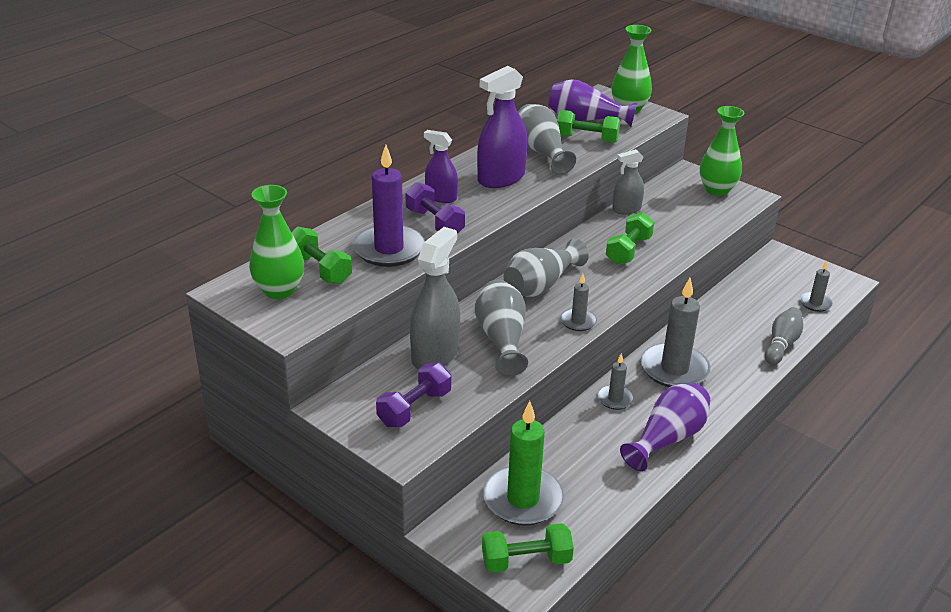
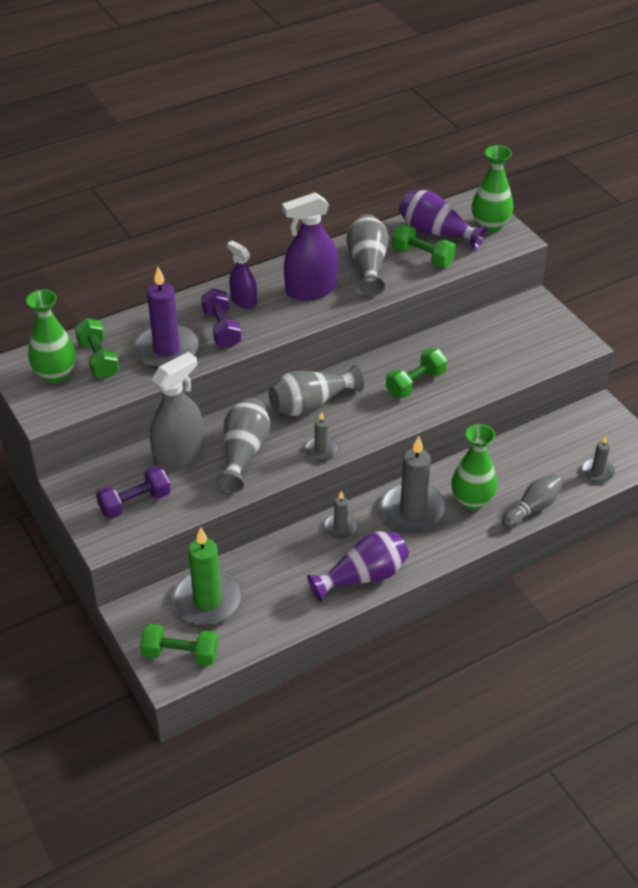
camera: 20 degrees right, 10 degrees up
grey spray bottle [612,149,644,214] -> none
green vase [700,106,744,196] -> green vase moved to [451,424,497,510]

